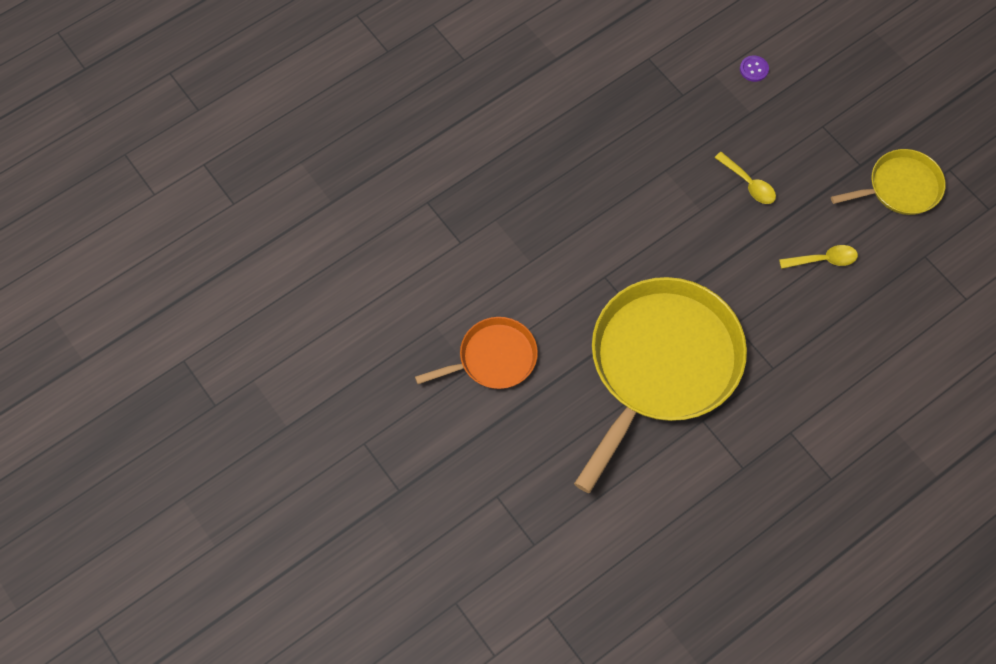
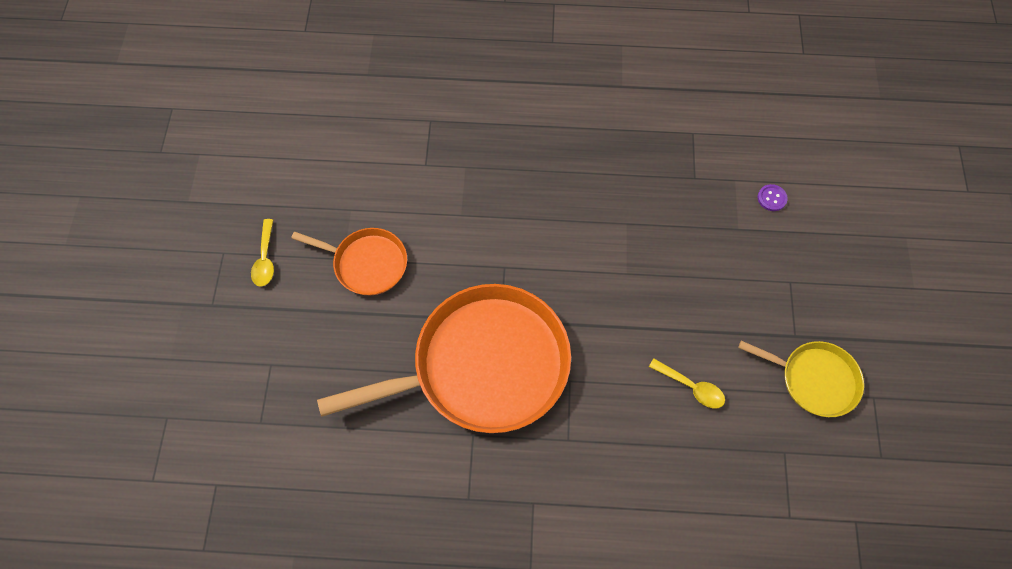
camera: 40 degrees right, 0 degrees up
yellow pan [574,277,747,493] -> orange pan [317,284,571,433]
yellow spoon [715,152,776,204] -> yellow spoon moved to [251,219,274,287]

